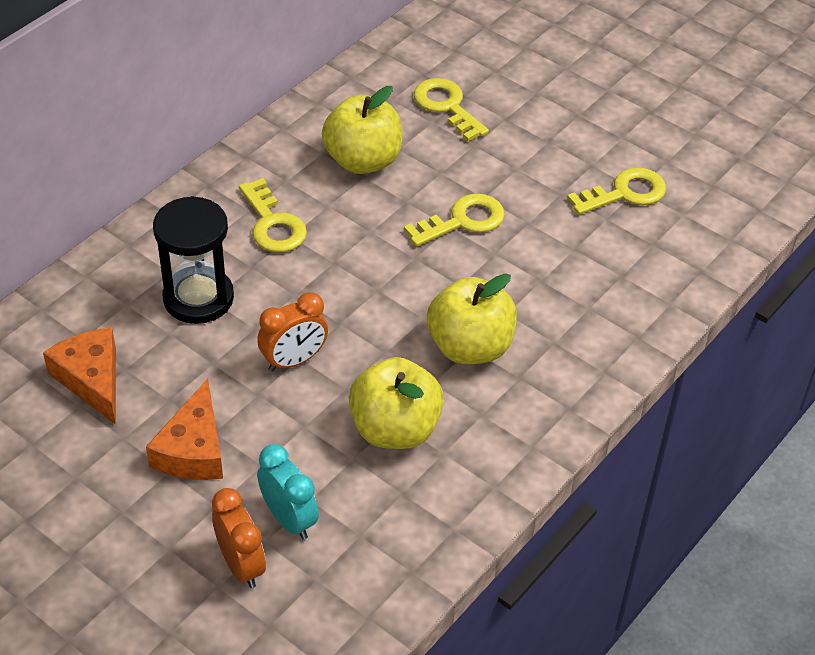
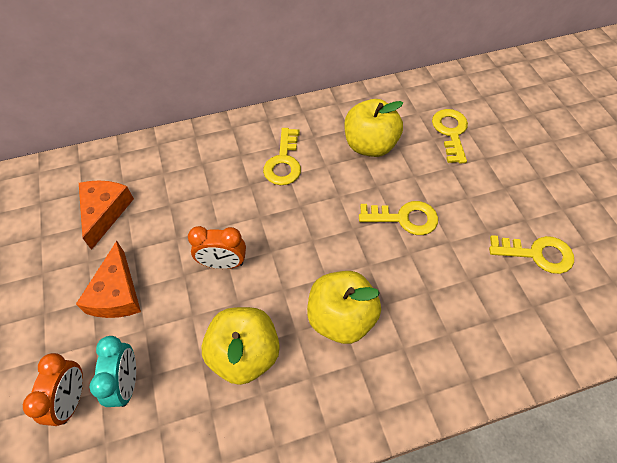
camera: 35 degrees right, 10 degrees up
orange cheese [146,379,223,480] -> orange cheese turned 45 degrees counterclockwise [76,241,141,318]
black hourglass [153,196,234,324] -> none

